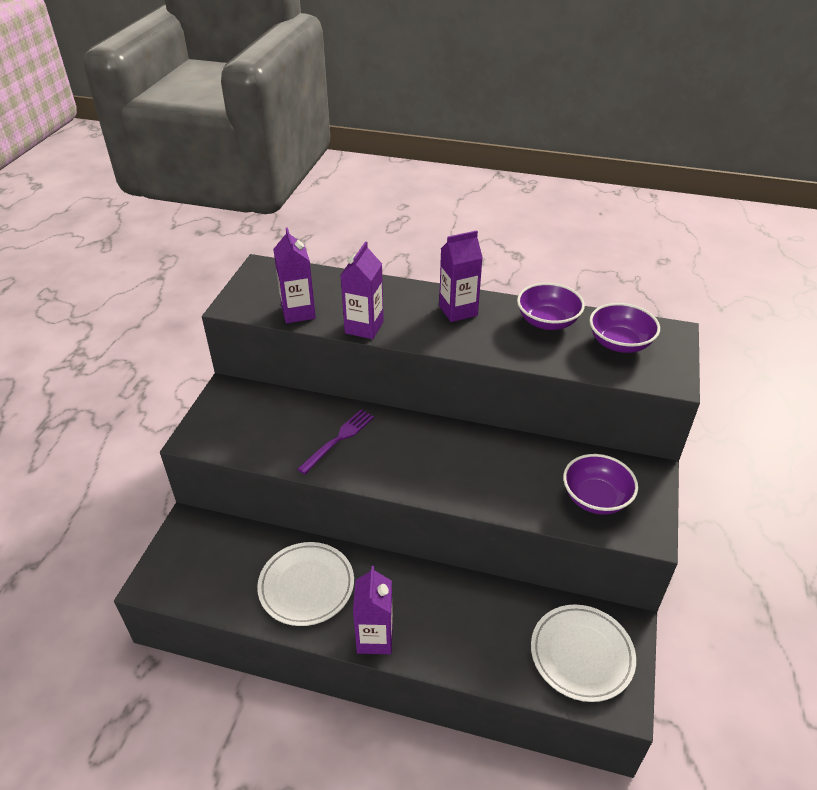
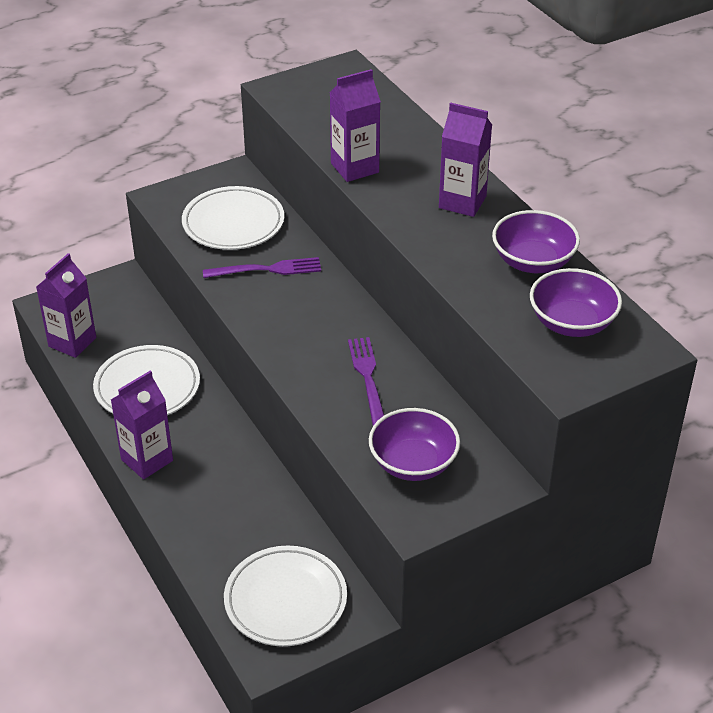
camera: 45 degrees right, 0 degrees up
purple carton [273,228,316,323] -> purple carton moved to [36,253,96,358]
none -> white plate [182,186,284,250]
none -> purple fork [348,337,384,425]

